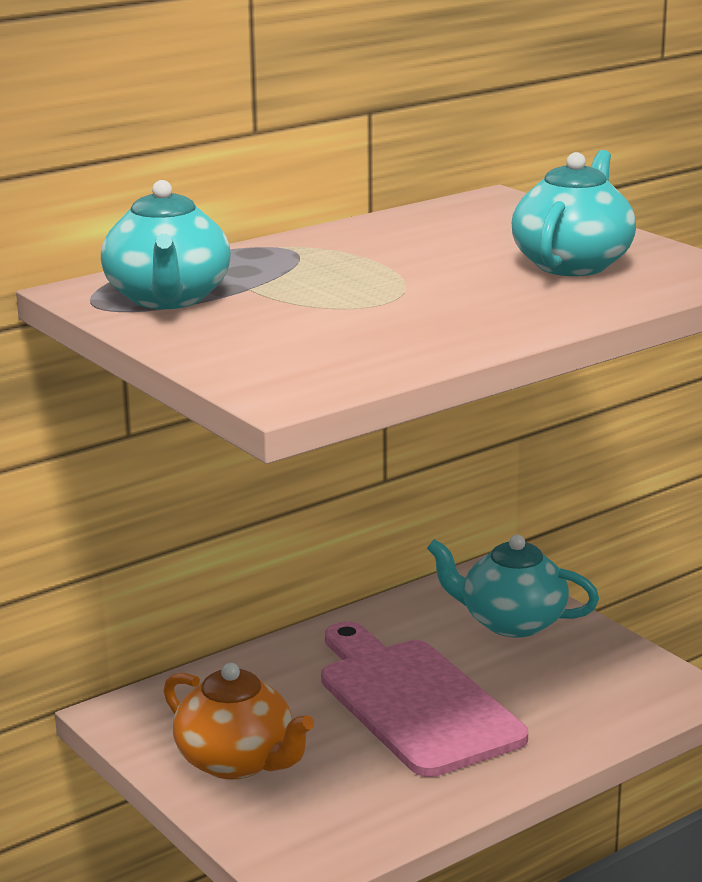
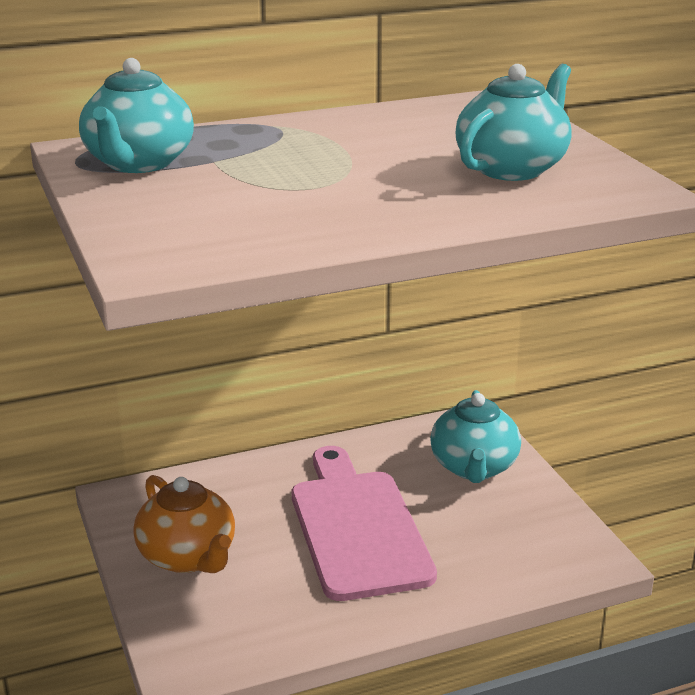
camera: 15 degrees right, 5 degrees up
turquoise teapot [427,535,599,638] -> turquoise teapot turned 120 degrees counterclockwise [430,390,521,483]

